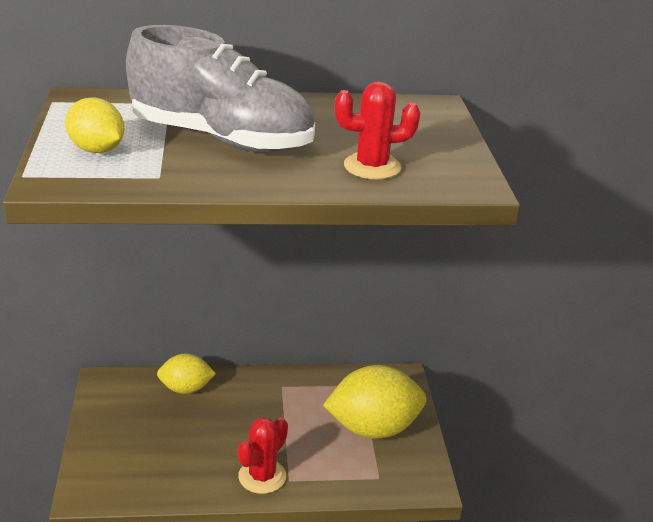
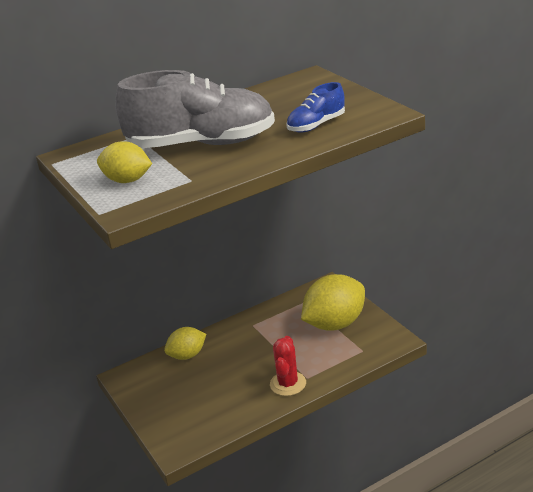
camera: 20 degrees left, 0 degrees up
red cactus [335,81,420,179] -> blue shoe [286,82,345,133]

